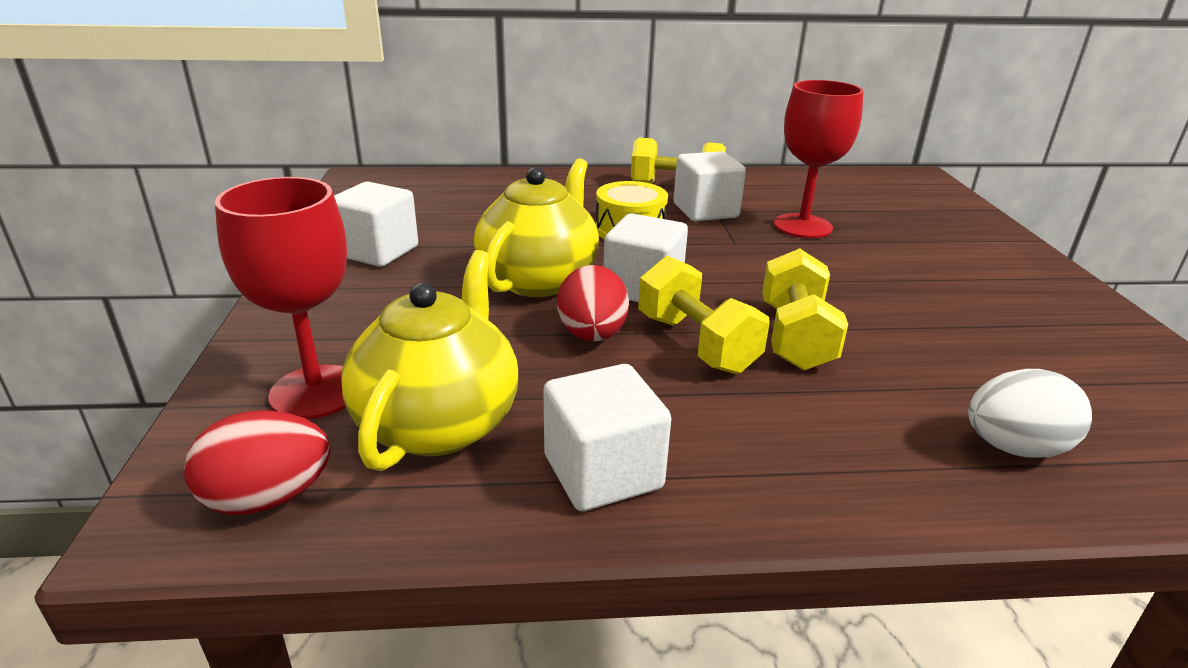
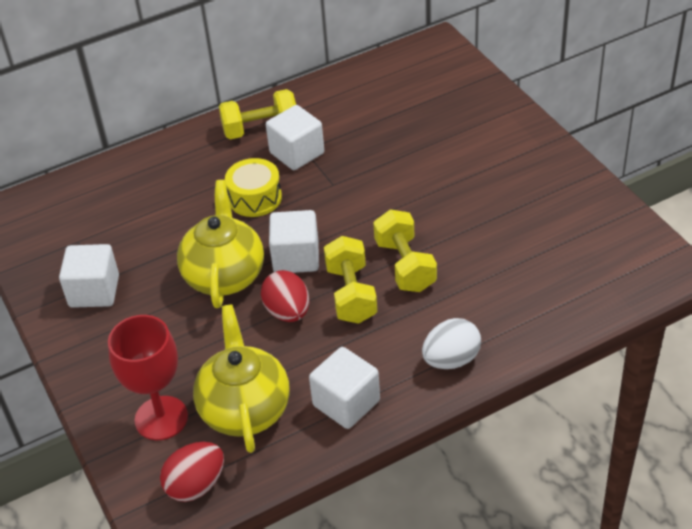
camera: 20 degrees left, 15 degrees up
yellow dumbbell [638,256,770,374] -> yellow dumbbell turned 45 degrees clockwise [324,236,377,324]
red goblet [774,80,864,238] -> none
white egg [968,369,1092,458] -> white egg moved to [422,318,481,369]

